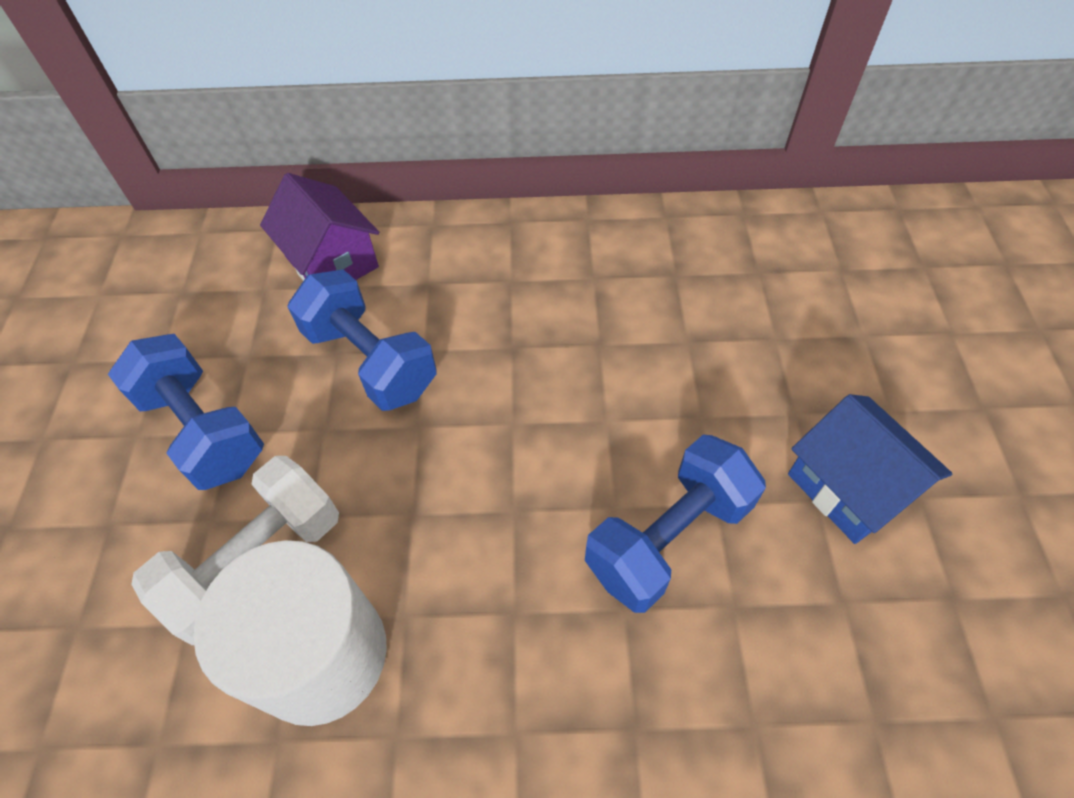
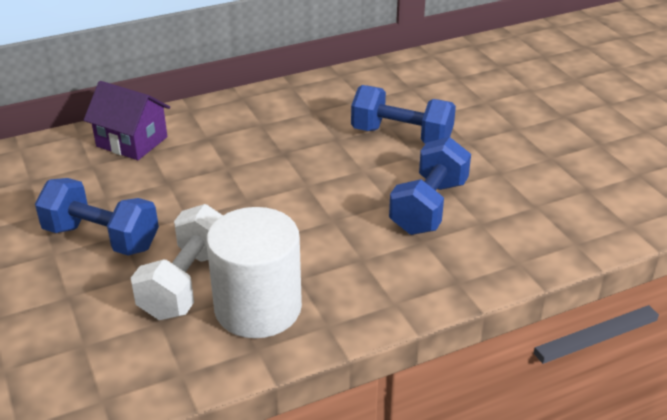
camera: 25 degrees left, 20 degrees down
blue dumbbell [287,270,437,411] -> blue dumbbell moved to [351,85,456,144]
blue house [788,394,952,544] -> none

